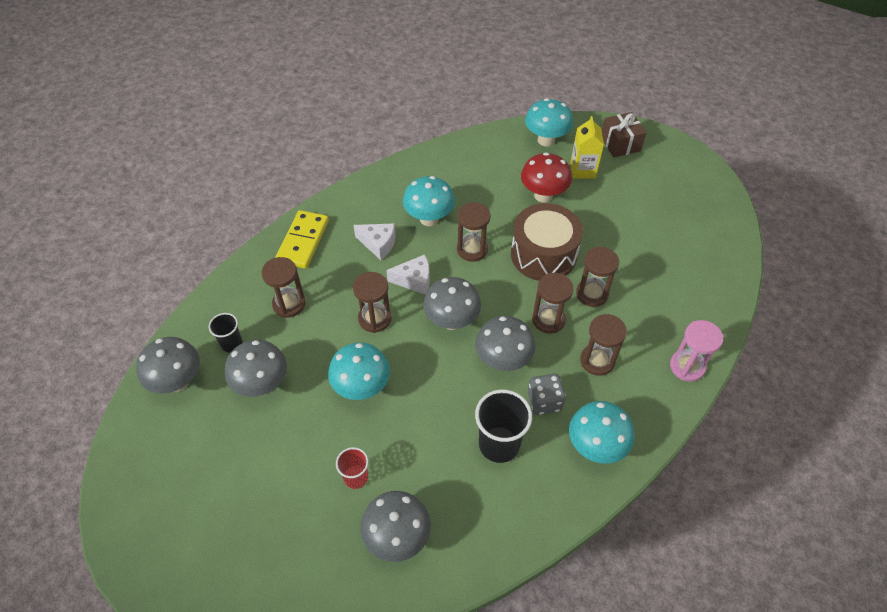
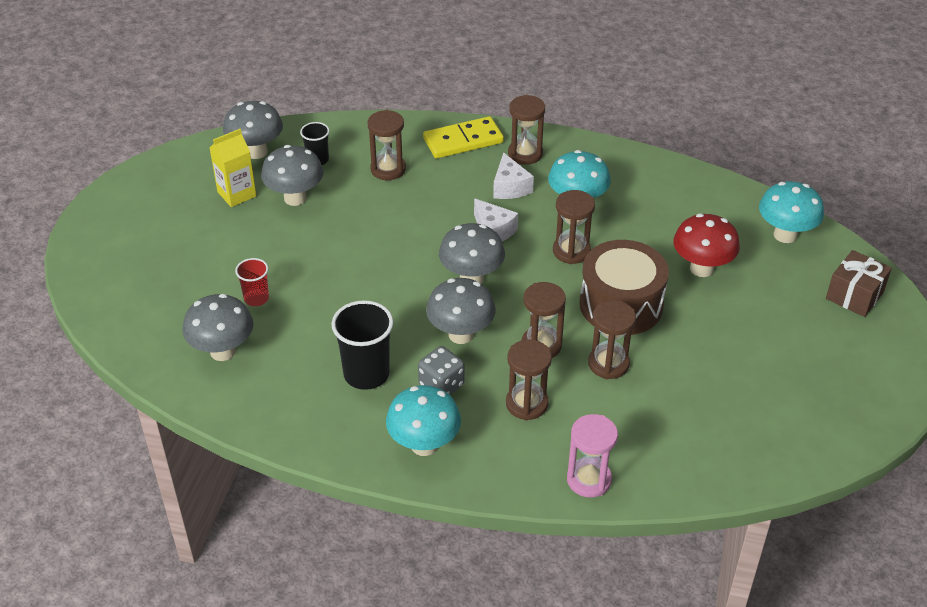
camera: 55 degrees right, 10 degrees down
turquoise mushroom [328,342,390,400] -> none
brown hourglass [353,272,392,333] -> brown hourglass moved to [508,95,545,165]
yellow carton [570,116,604,179] -> yellow carton moved to [209,129,256,207]

